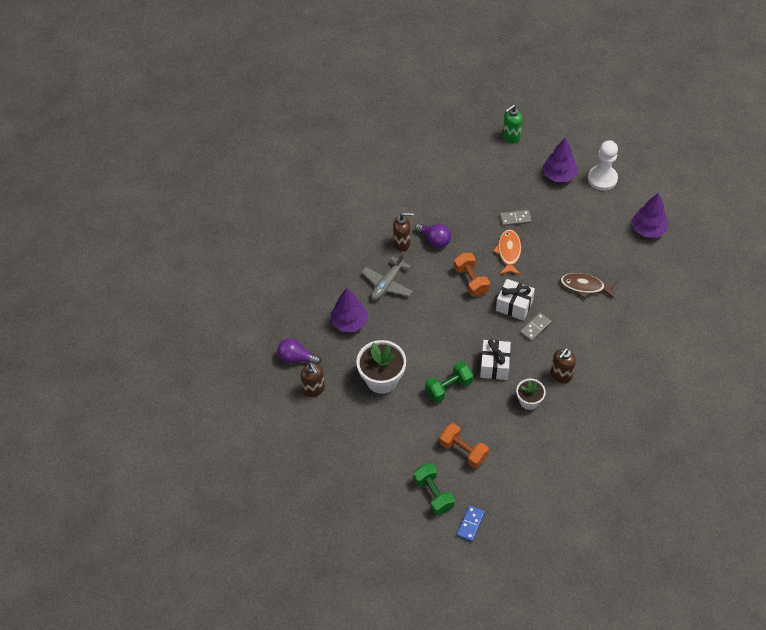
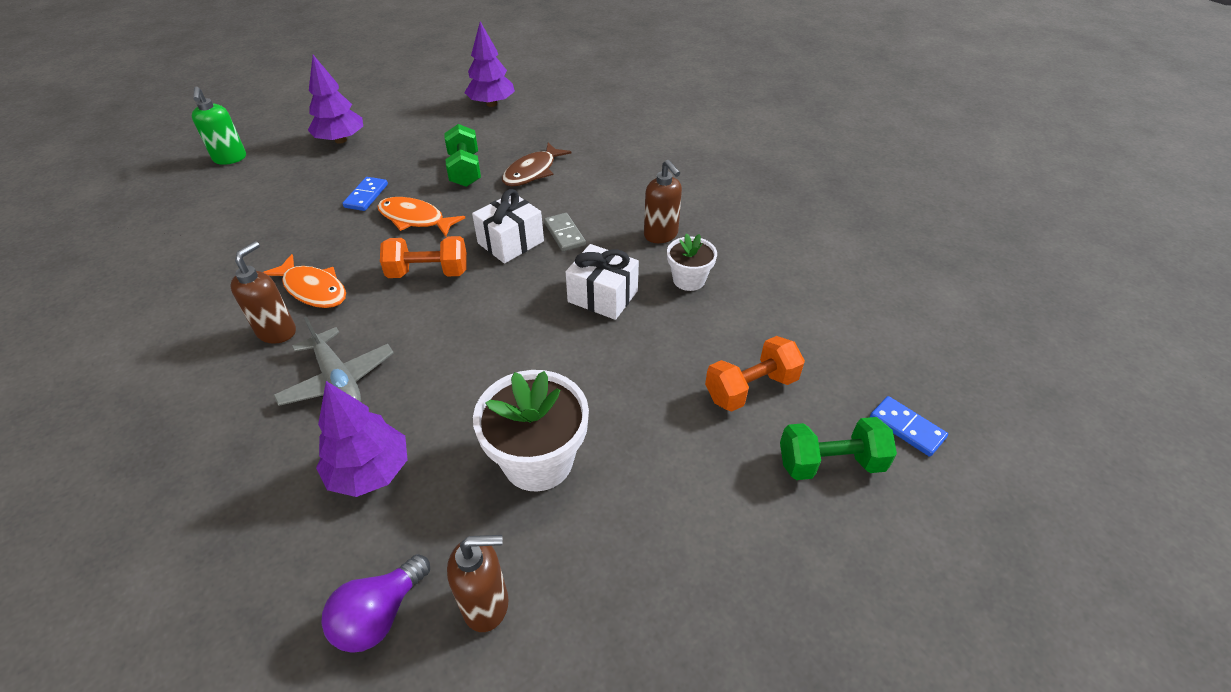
camera: 70 degrees left, 10 degrees down
purple light bulb [415,223,451,248] -> orange fish [263,254,346,308]
green dumbbell [425,361,473,403] -> green dumbbell moved to [444,124,481,187]
grey domino [500,210,532,226] -> blue domino [342,177,388,211]
white pawn [588,140,618,191] -> none

